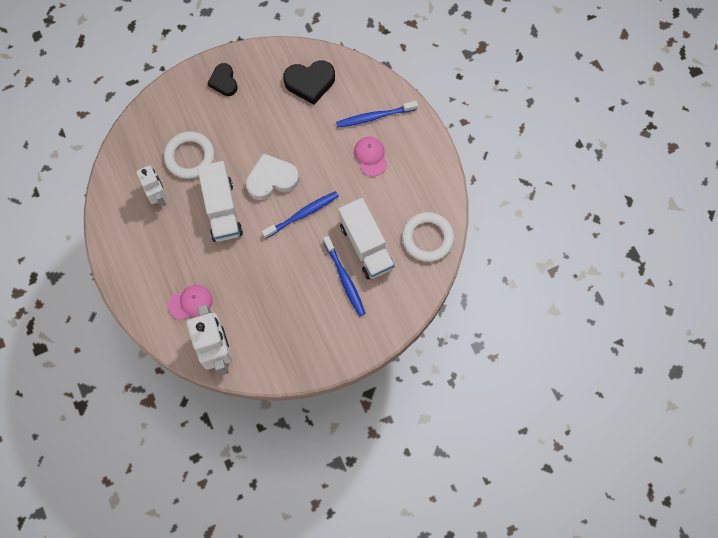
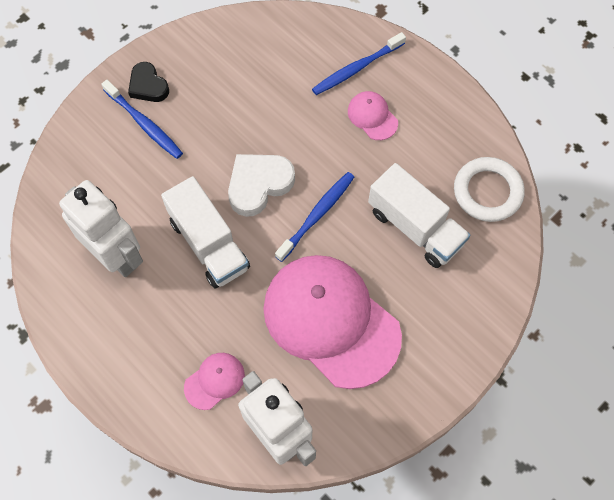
camera: 20 degrees left, 5 degrees down
white robot [136,164,167,207] -> white robot [59,180,143,277], size x1.58
white ring [164,131,214,179] -> none
black heart [283,60,335,105] -> none
blue toothbrush [323,236,366,316] -> blue toothbrush moved to [101,80,183,159]
none -> pink cap [263,255,402,389]

